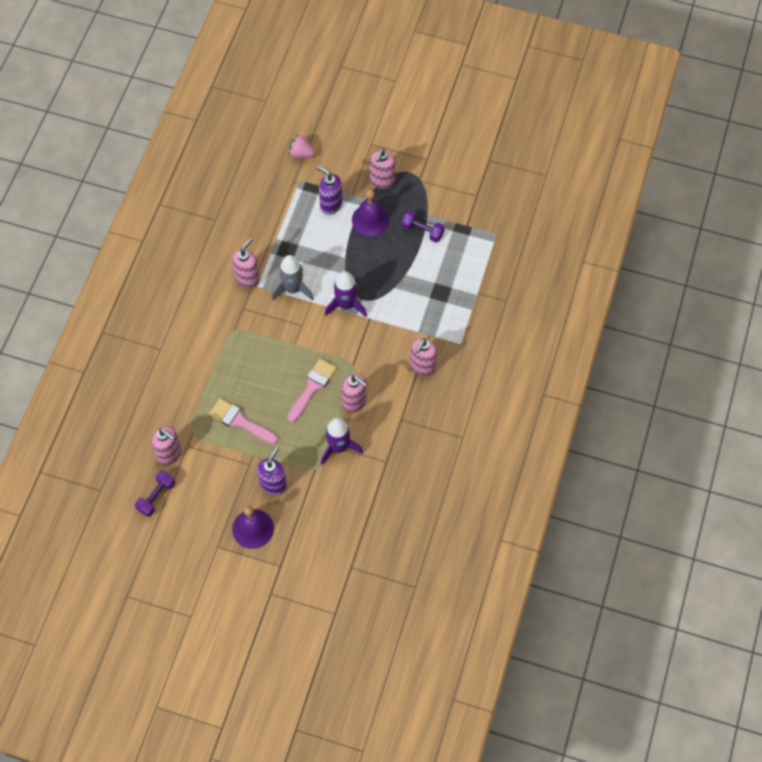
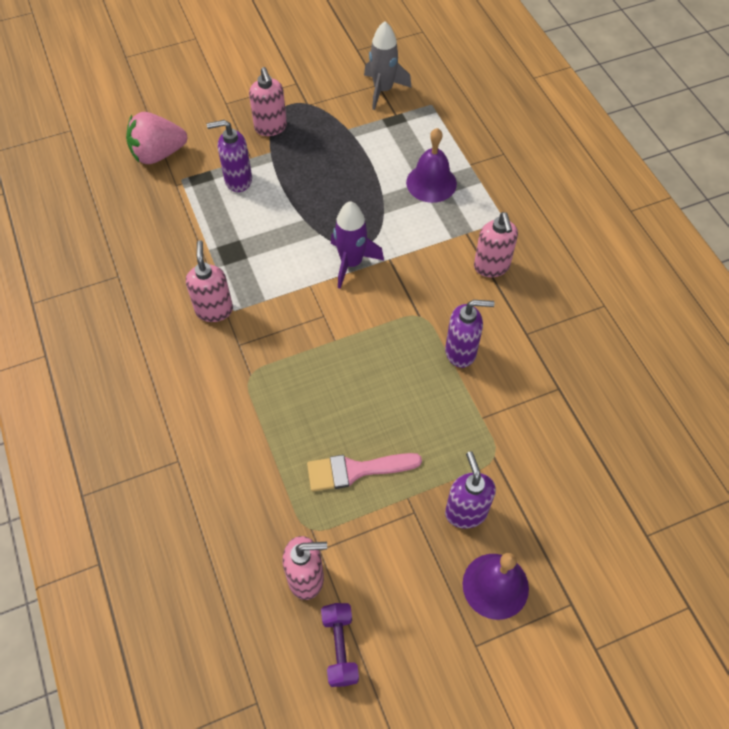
camera: 40 degrees left, 5 degrees down
grey rocket [272,255,314,301] -> grey rocket moved to [364,21,412,110]
pink brush [287,359,337,423] -> none
pink strawberry [288,135,315,158] -> pink strawberry [126,112,187,164], size x1.64
purple rocket [321,418,363,465] -> none
pink soap dispenser [342,374,367,413] -> purple soap dispenser [445,300,494,368]
purple bell [352,189,390,236] -> purple bell moved to [406,128,457,203]
purple dumbbell [401,210,445,242] -> none

